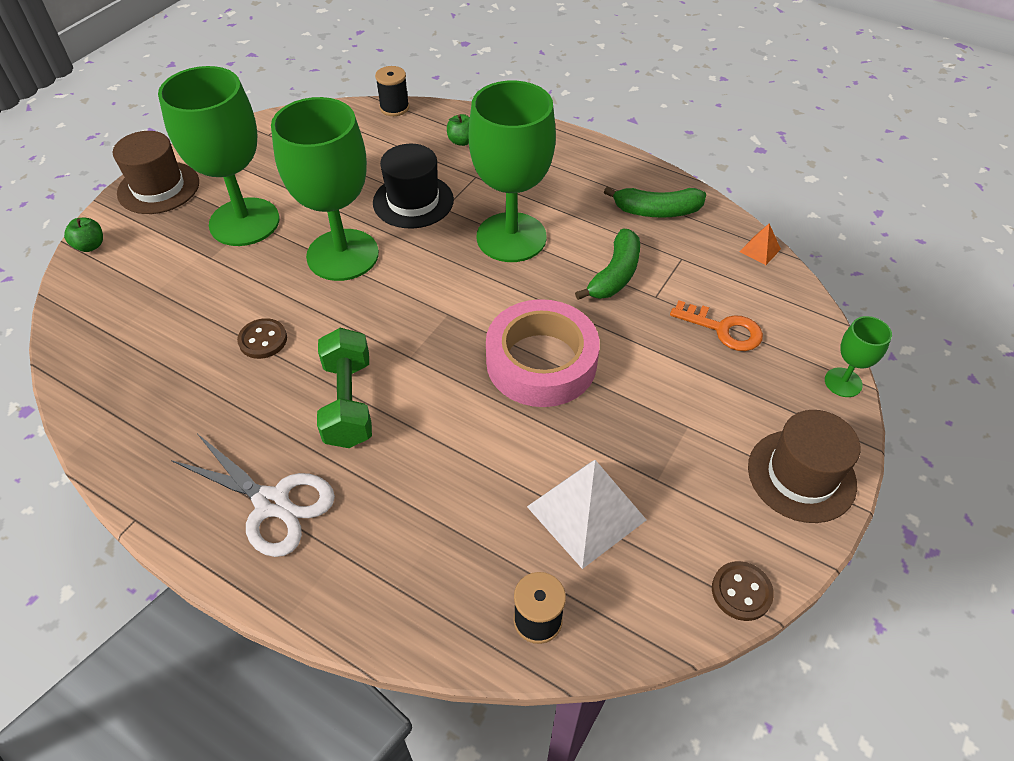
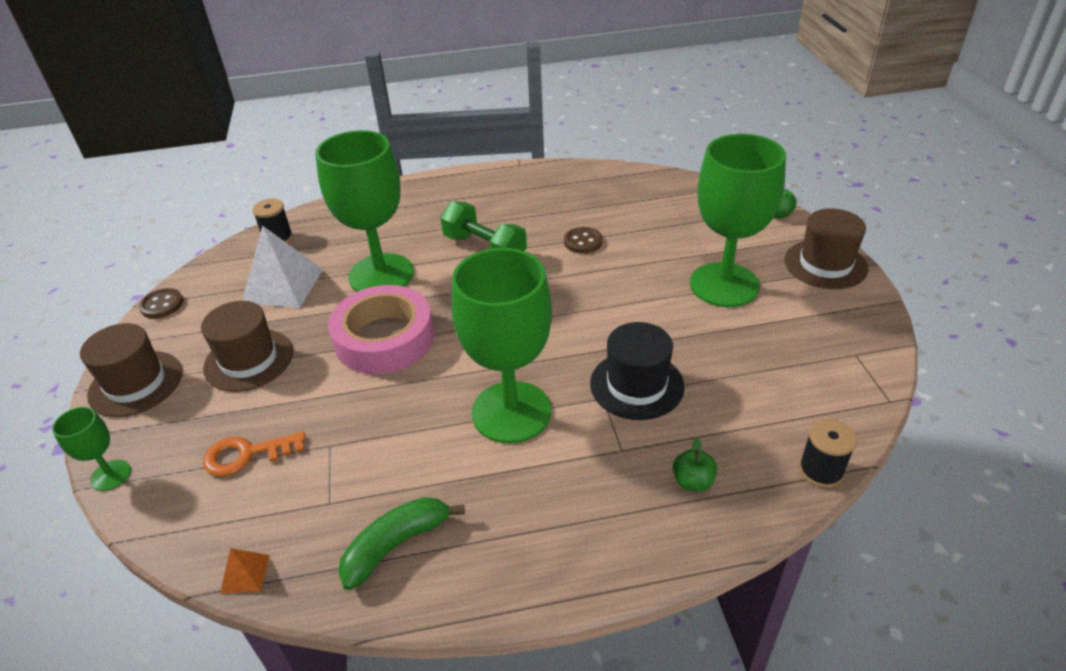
camera: 140 degrees right, 10 degrees down
white scissors [171,434,335,557] -> none
green goblet [271,97,379,281] -> green goblet moved to [315,130,414,292]
green banana [575,228,640,300] -> none
none -> brown hat [201,301,293,392]

